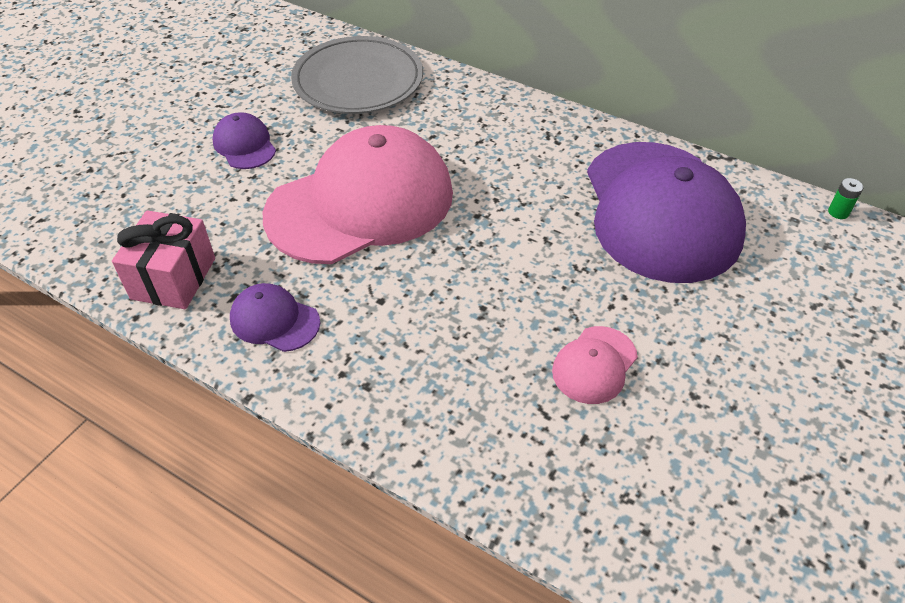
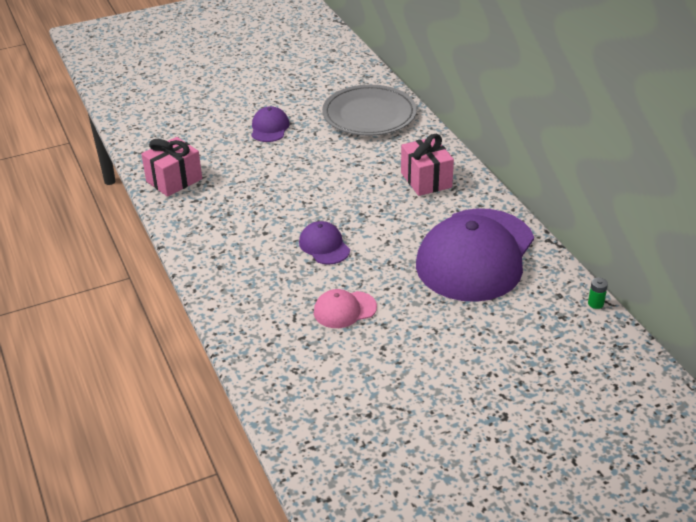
camera: 35 degrees right, 10 degrees down
purple cap [230,283,320,352] -> purple cap moved to [299,221,350,265]
pink cap [263,125,453,264] -> none
none -> pink gift [401,134,454,196]

